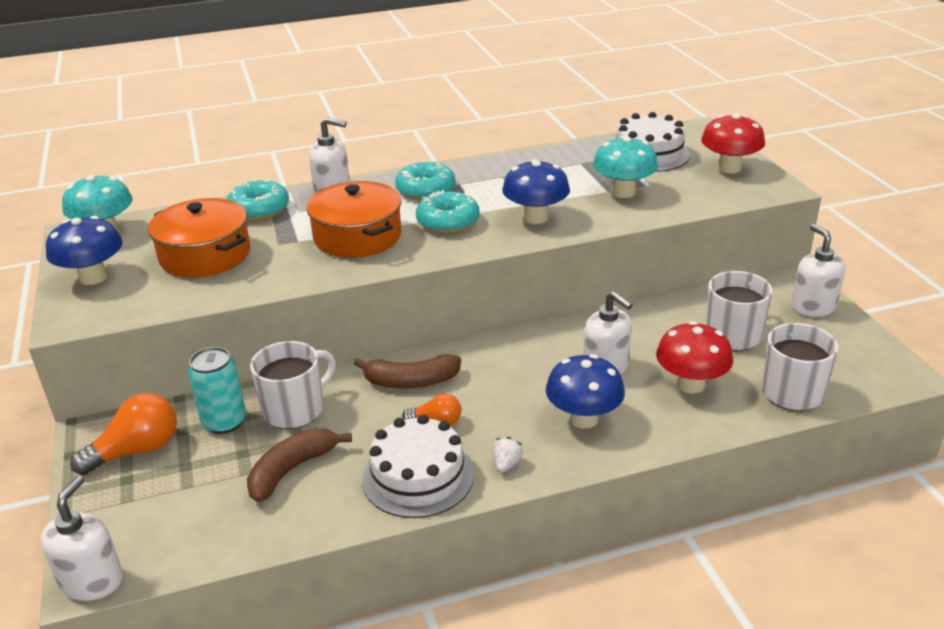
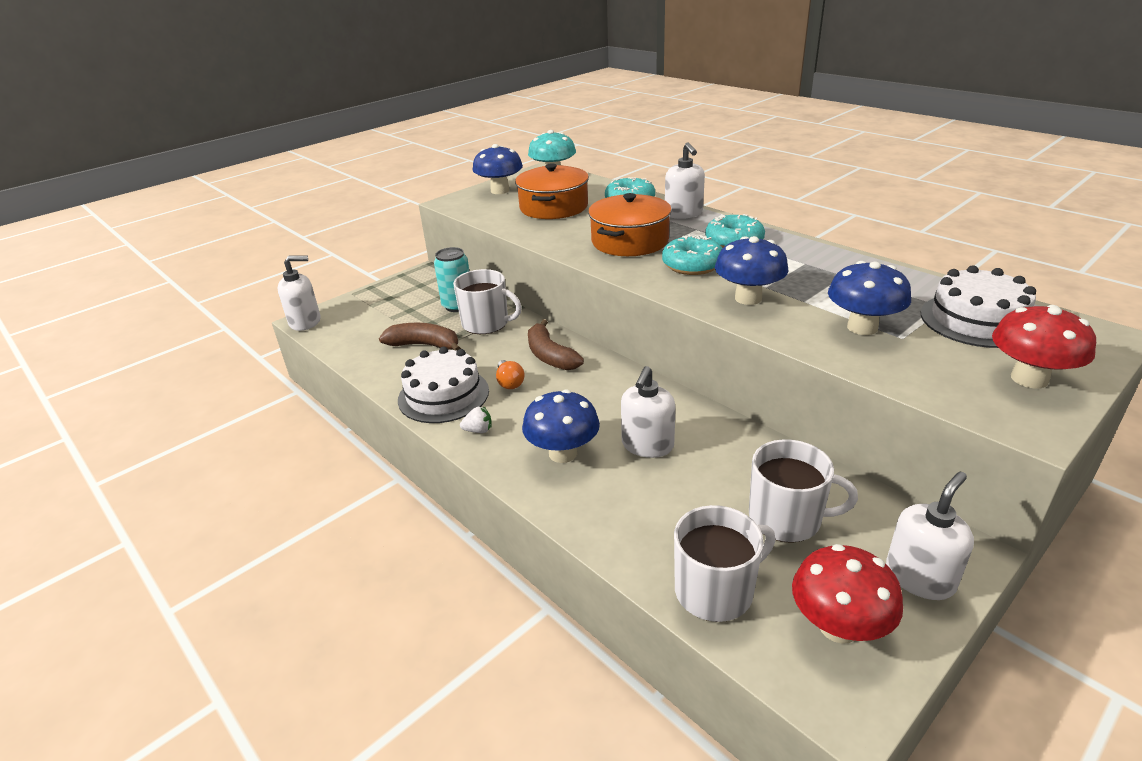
camera: 65 degrees right, 0 degrees up
orange light bulb [70,393,177,475] -> none
turquoise mushroom [593,136,658,198] -> blue mushroom [828,261,911,335]
red mushroom [656,321,733,393] -> red mushroom moved to [792,544,903,644]

